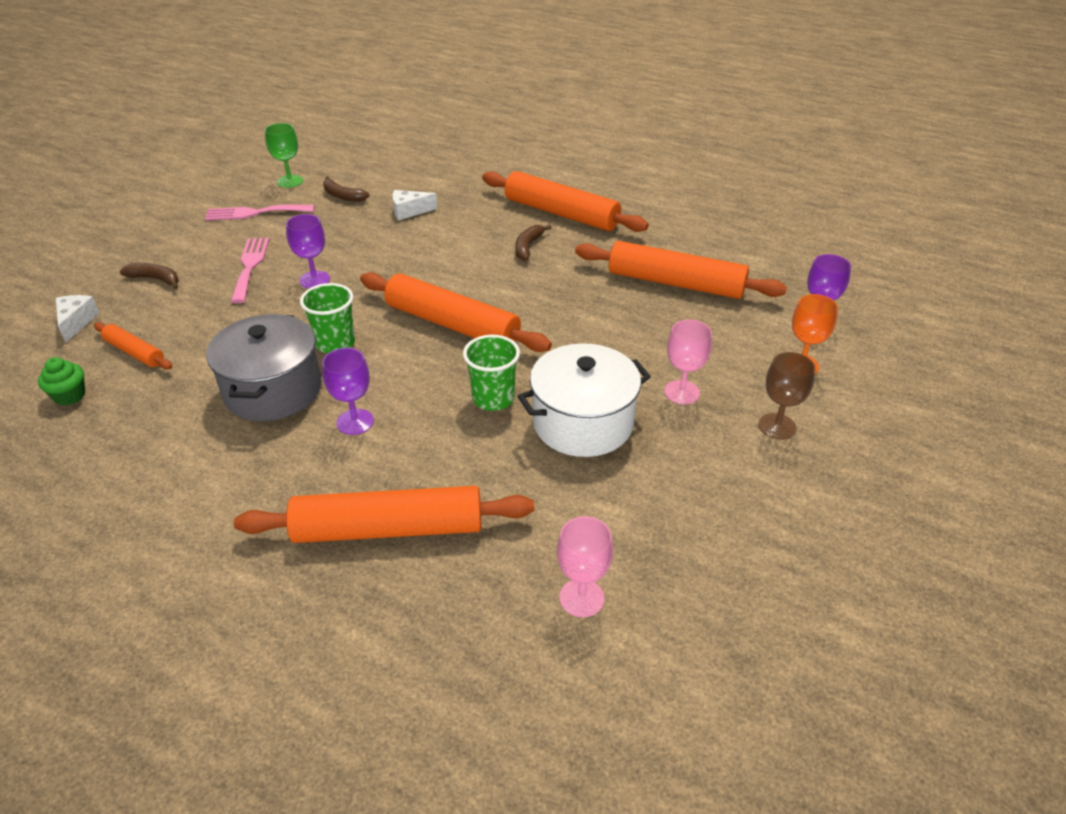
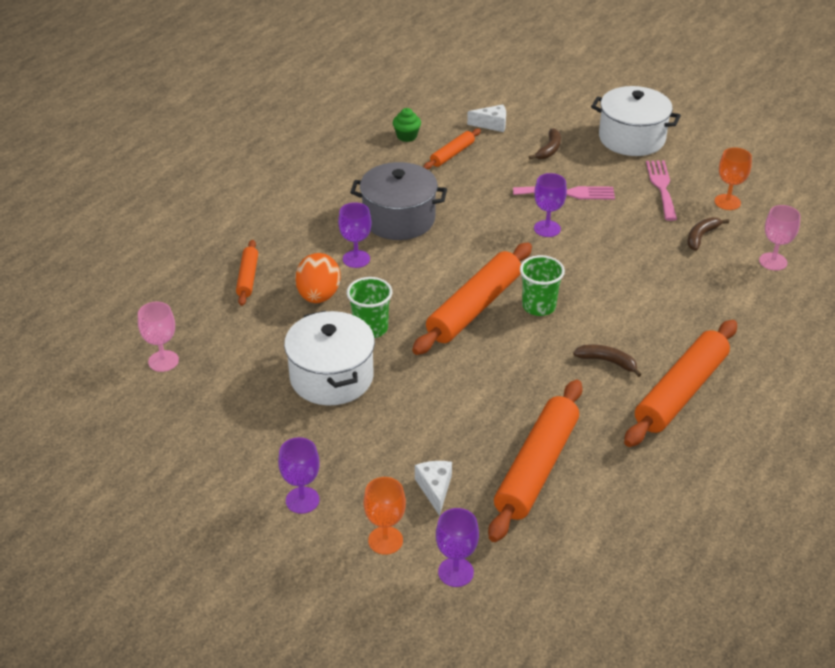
camera: 95 degrees right, 0 degrees up
orange rolling pin [234,486,535,543] -> orange rolling pin [236,240,258,306], size x0.51
green goblet [265,123,303,188] -> orange goblet [715,147,752,210]
green cup [300,283,355,353] -> green cup moved to [520,255,565,316]
white cheese [392,190,437,220] -> white cheese moved to [415,461,452,516]
pink goblet [664,320,712,404] -> pink goblet moved to [759,205,800,271]
brown goblet [759,352,815,440] -> purple goblet [278,437,320,514]
none -> orange egg [295,253,341,303]
none -> white pot [591,86,681,156]

